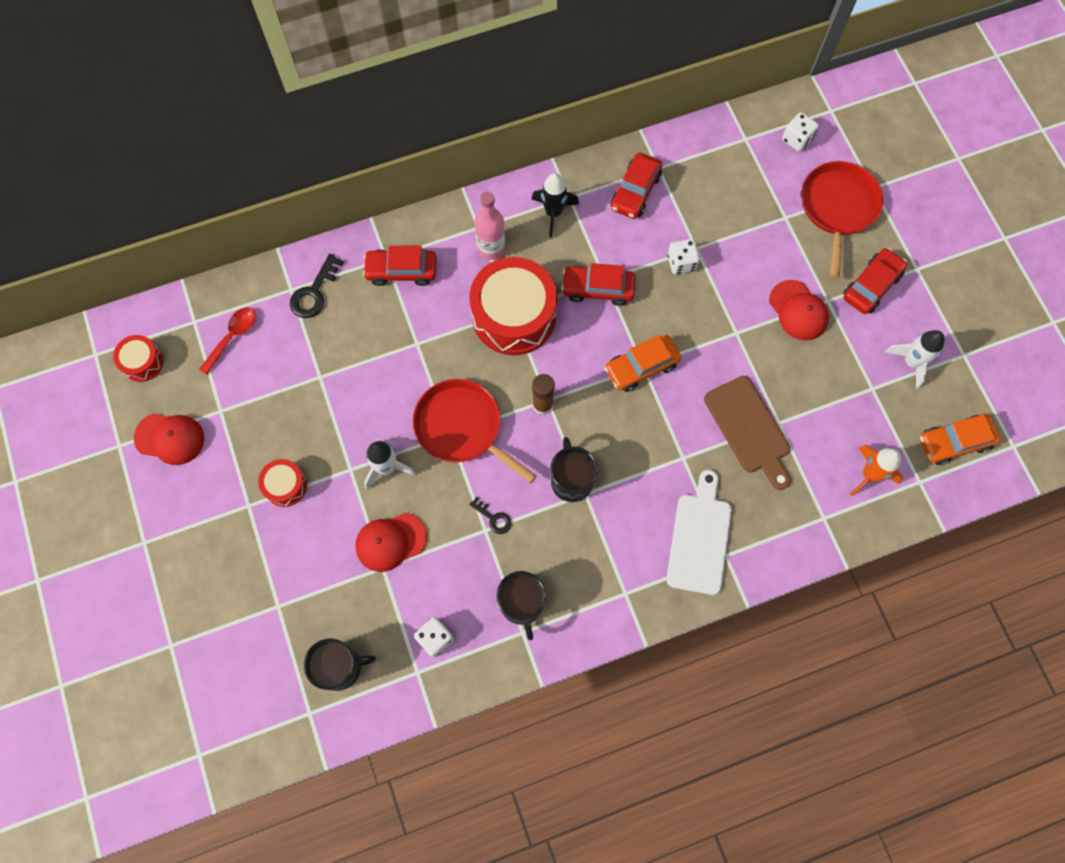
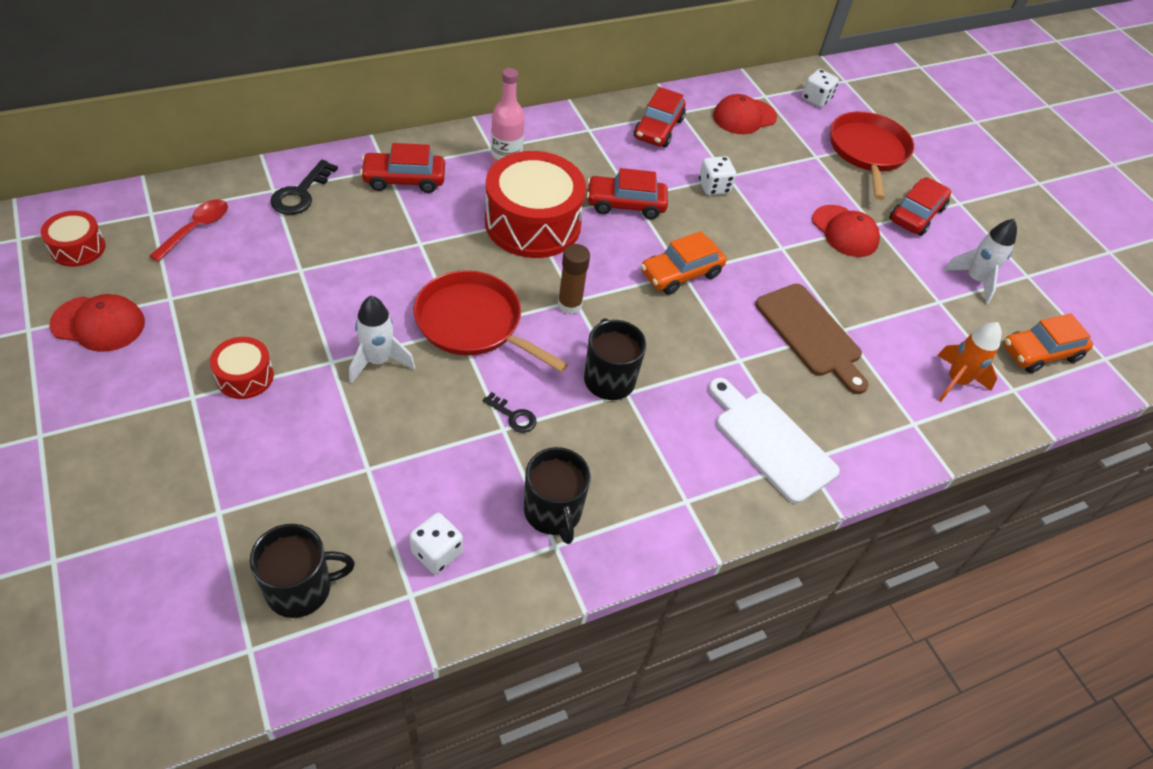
camera: 10 degrees left, 20 degrees down
red cap [355,513,427,572] -> red cap moved to [713,94,777,134]
black rocket [532,173,579,237] -> none
white cutting board [666,470,732,595] -> white cutting board turned 45 degrees counterclockwise [709,378,840,504]

